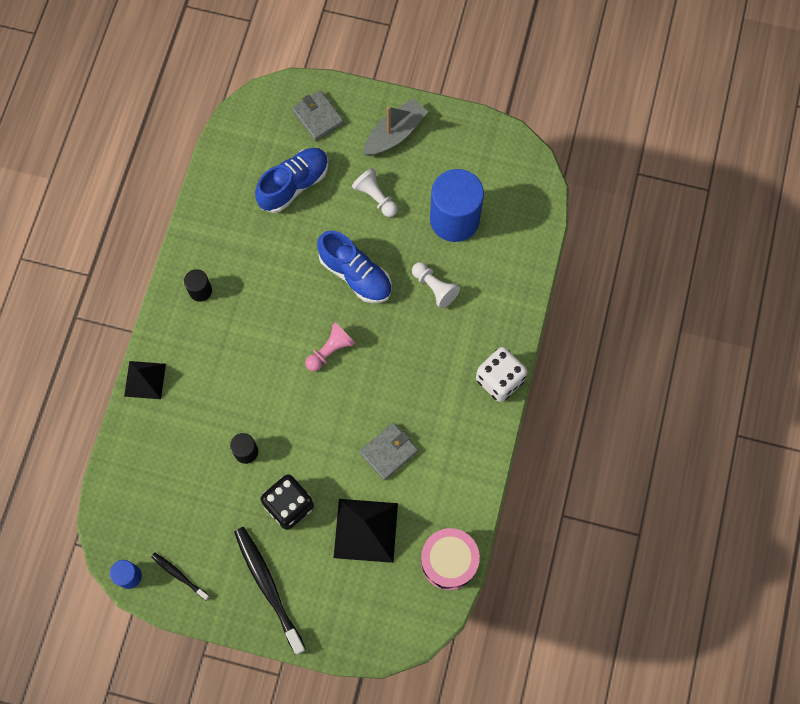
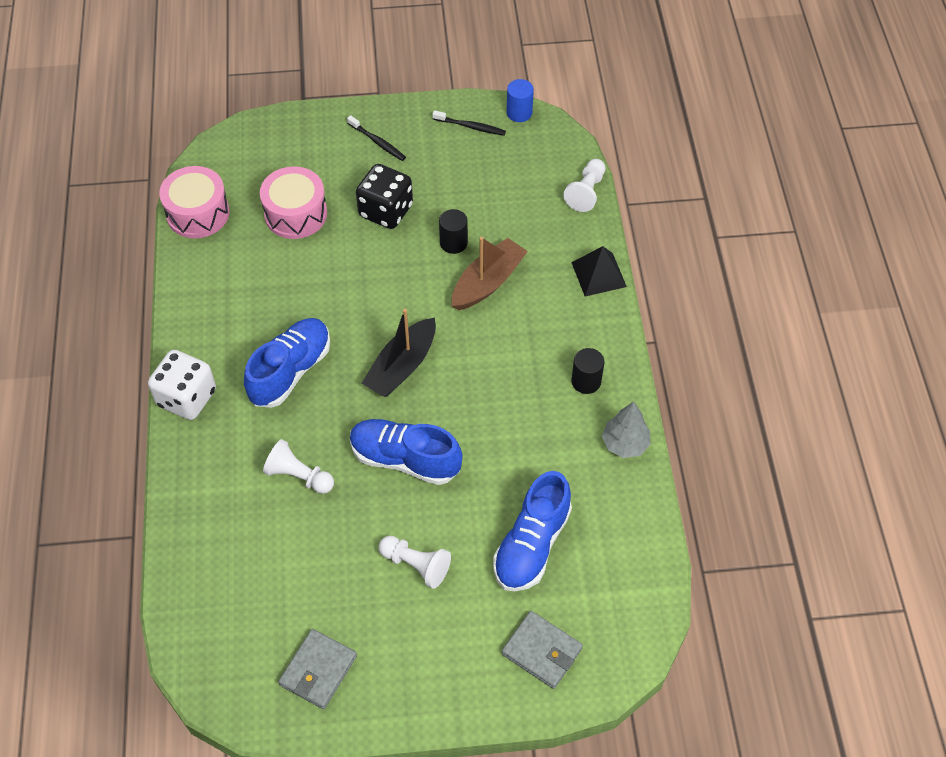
camera: 160 degrees right, 15 degrees down
black toothbrush [234,527,306,655] -> black toothbrush [347,115,406,161], size x0.52
pink pawn [305,322,355,371] -> black boat [362,309,436,397]
black pyramid [334,499,398,563] -> pink drum [260,167,327,239]
grey wallet [360,423,418,481] -> grey wallet moved to [278,629,357,709]
grey boat [363,98,428,156] -> none
blue cylinder [430,169,484,242] -> none
none -> blue shoe [244,318,330,408]
none -> brown boat [452,237,528,310]
none -> white pawn [563,159,606,212]
none -> grey tree [602,402,650,458]

